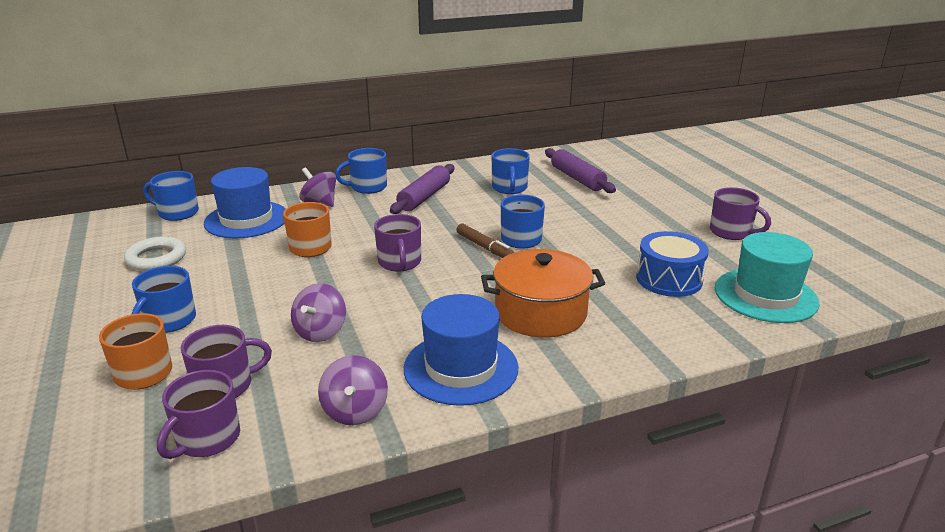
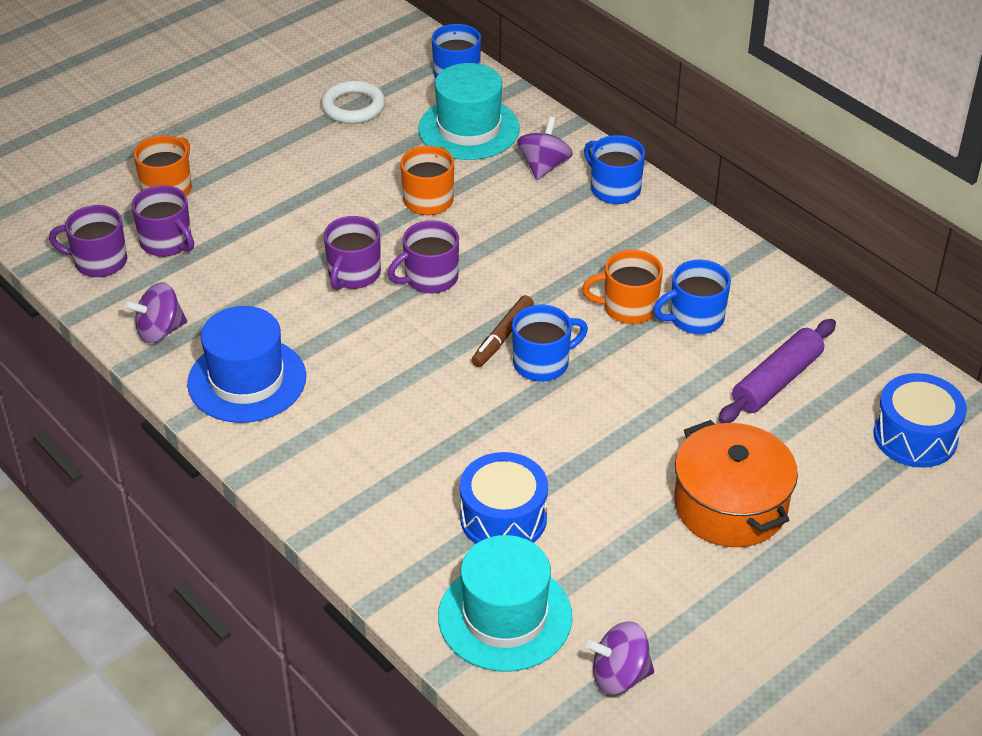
camera: 70 degrees right, 15 degrees up
blue mug [132,266,196,333] -> none
blue hat [204,167,286,238] -> turquoise hat [419,63,520,160]
purple spinning top [291,283,346,342] -> purple spinning top moved to [586,621,654,695]
purple rolling pin [390,164,455,214] -> none
orange pot [481,249,605,338] -> orange pot moved to [674,420,798,547]
purple mug [710,187,771,240] -> purple mug moved to [324,216,381,290]
none -> orange mug [582,250,663,324]
none -> blue drum [873,373,967,468]

